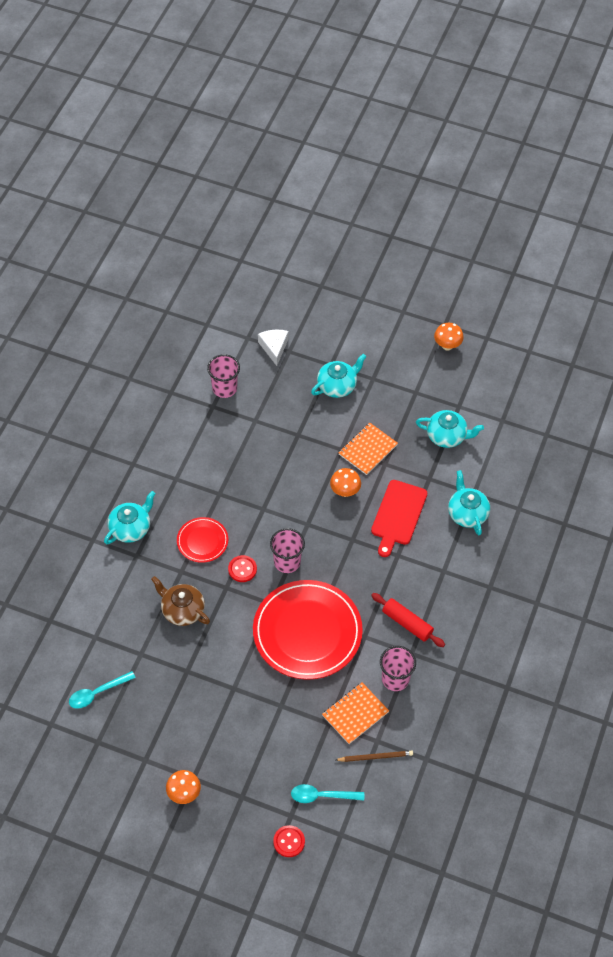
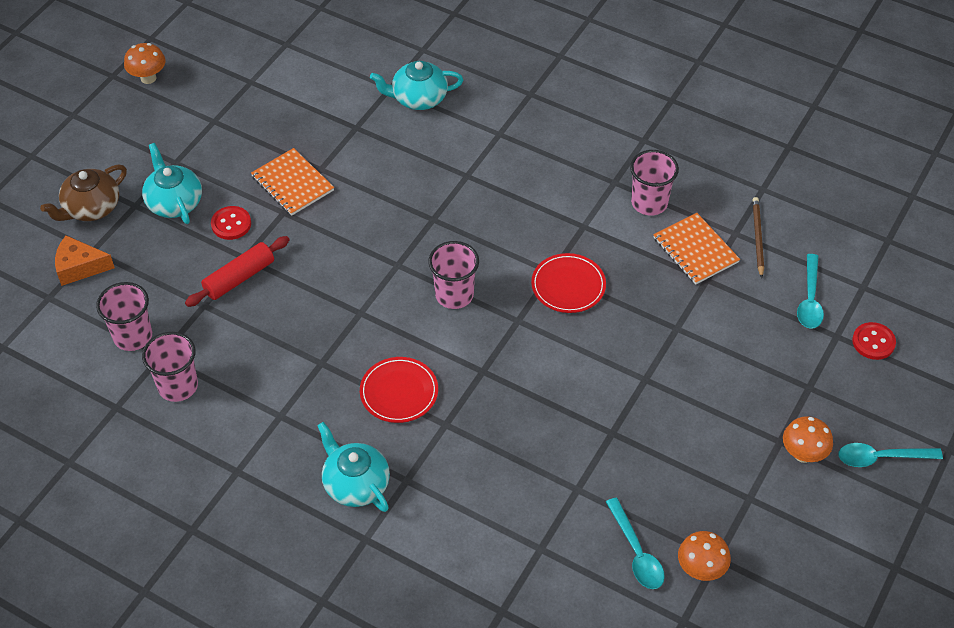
camera: 80 degrees left, 5 degrees down
brown teapot [151,576,210,626] -> brown teapot moved to [40,165,127,221]
red button [228,555,257,582] -> red button moved to [211,206,251,240]
red plate [253,580,363,680] -> red plate [531,253,606,313], size x0.49
white cheese [258,330,289,366] -> orange cheese [55,235,115,286]
orange mushroom [330,468,361,497] -> orange mushroom moved to [678,531,731,581]
red cutting board [371,480,427,557] -> none
red rolling pin [371,593,445,647] -> red rolling pin moved to [185,236,290,307]
turquoise teapot [416,410,484,448] -> none
none -> pink cup [142,332,198,402]
none -> turquoise spoon [838,443,943,467]

